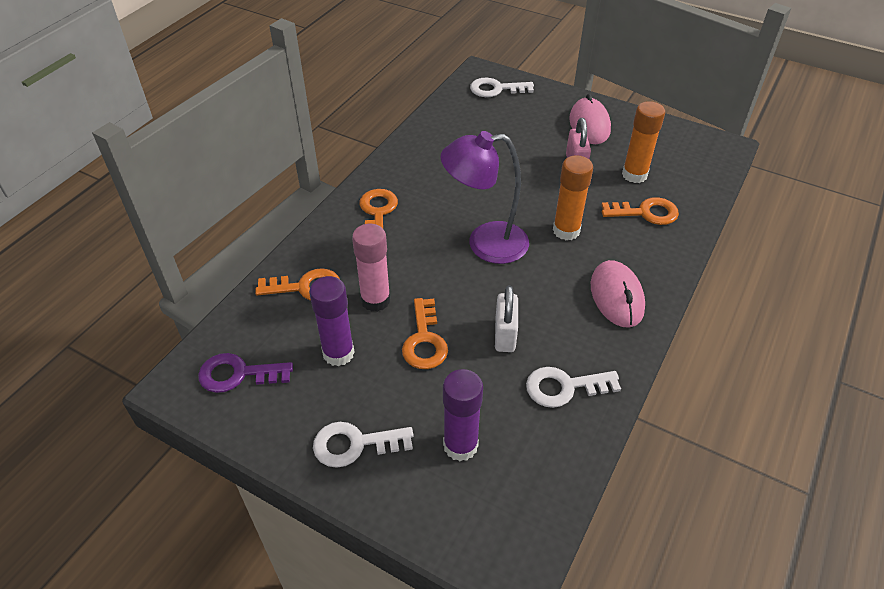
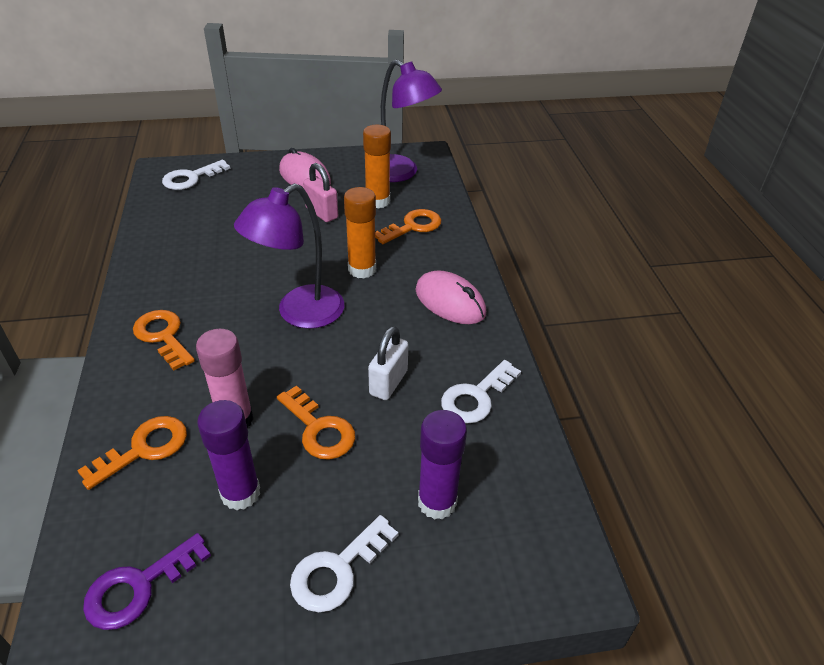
camera: 40 degrees left, 5 degrees down
white padlock [495,285,518,352] -> white padlock turned 60 degrees clockwise [368,326,408,400]
none -> purple lamp [381,60,442,182]

